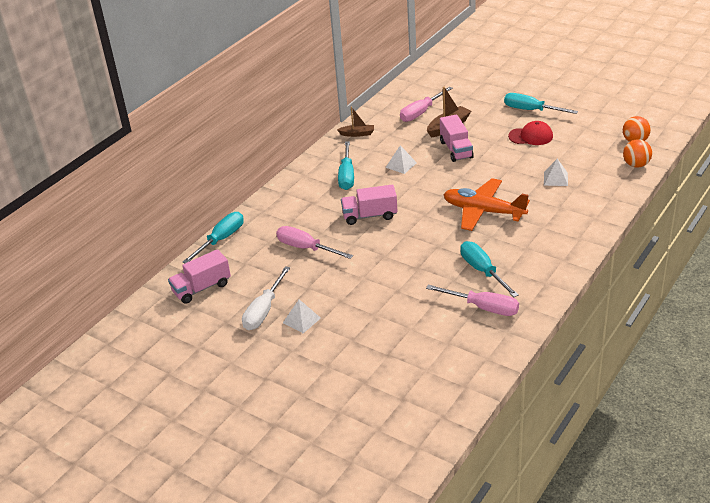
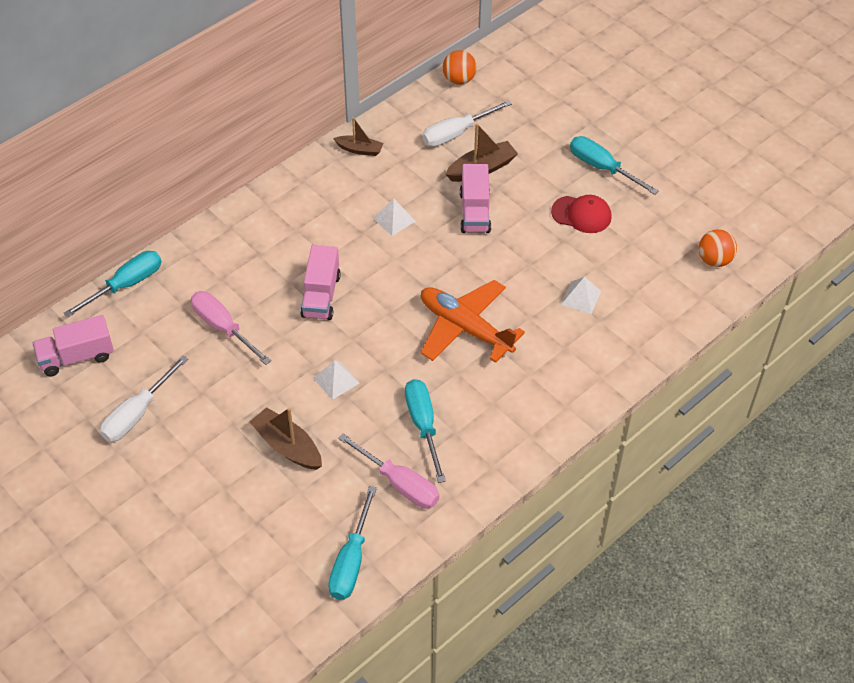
camera: 10 degrees right, 15 degrees up
white pyramid [283,299,321,333] -> white pyramid moved to [313,360,359,400]
turquoise screwdriver [338,141,354,190] -> turquoise screwdriver moved to [328,486,377,600]
pink truck [341,185,397,225] -> pink truck turned 90 degrees counterclockwise [300,245,341,320]
pink screwdriver [400,87,453,122] -> white screwdriver [422,100,512,147]
orange ball [623,139,652,168] -> orange ball moved to [443,50,476,85]
none -> brown boat [250,407,322,470]

